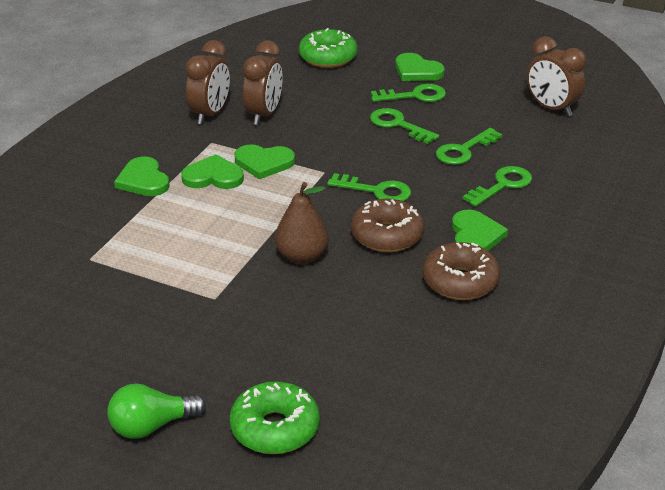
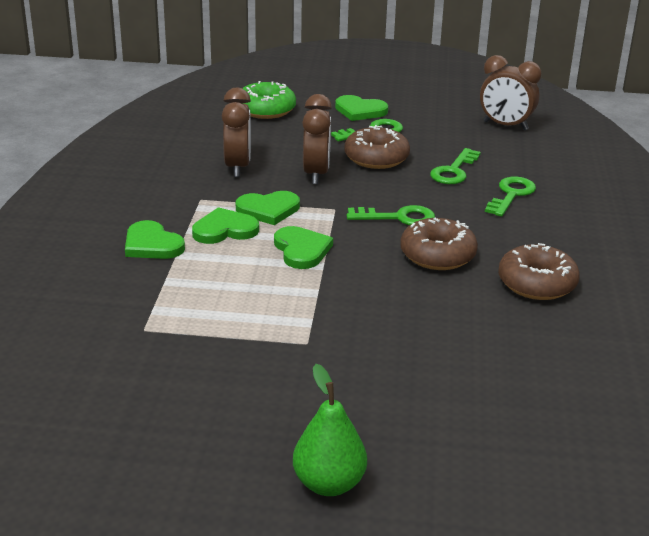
camera: 20 degrees left, 5 degrees down
green light bulb [107,383,206,439] -> green pear [293,364,367,496]
brown clock [185,40,230,125] -> brown clock moved to [302,94,332,184]
green donut [230,381,320,454] -> none
brown pear [275,182,329,264] -> none
green key [370,108,439,144] -> brown donut [344,125,410,169]
green heart [452,209,508,251] -> green heart moved to [274,226,333,269]

